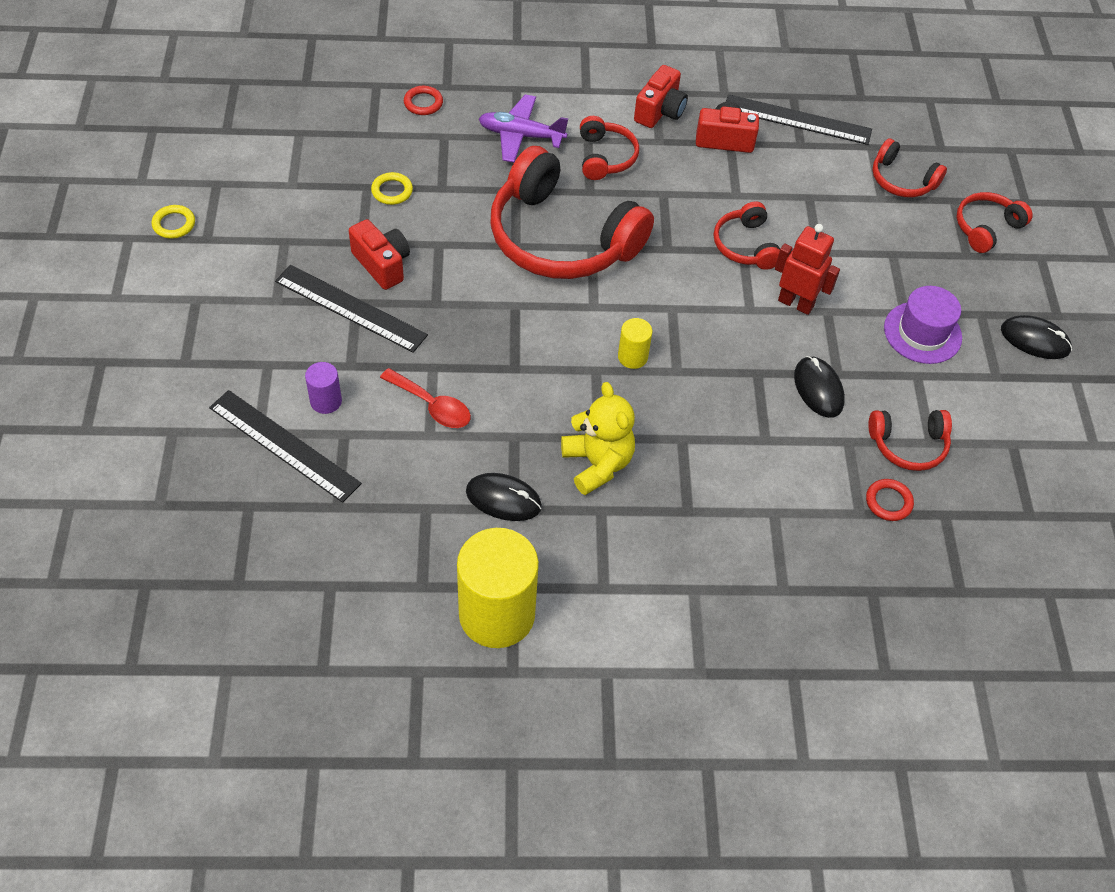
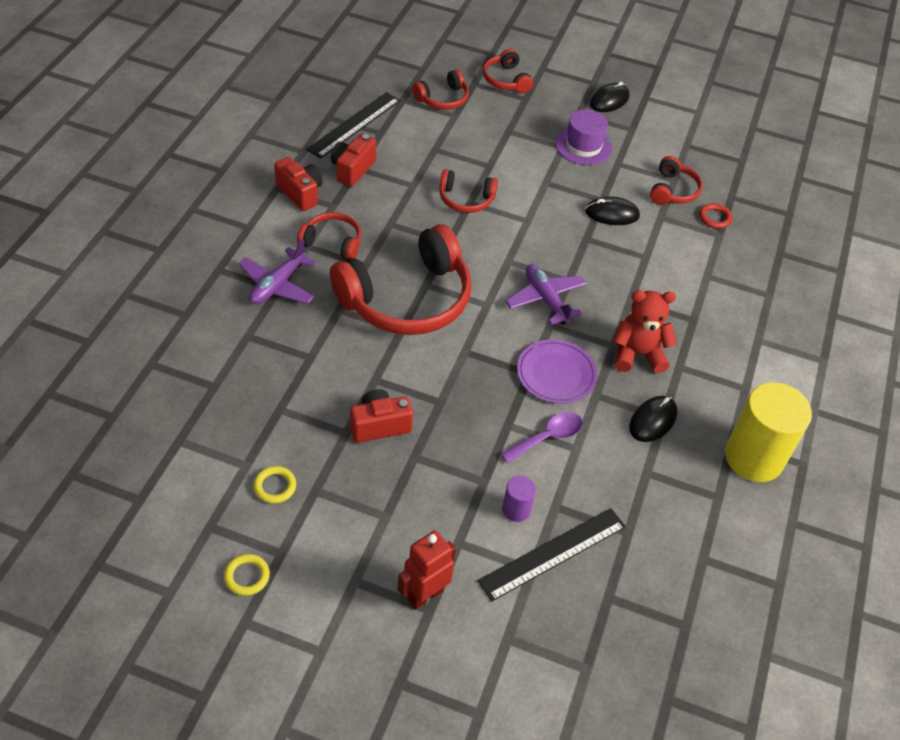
camera: 70 degrees left, 5 degrees down
black ruler [275,265,428,353] -> none
yellow ring [371,172,413,205] -> yellow ring moved to [253,466,296,504]
red spoon [380,368,471,428] -> purple spoon [500,412,583,463]
red ring [404,86,443,115] -> none
yellow teddy bear [561,382,635,495] -> red teddy bear [613,290,677,373]
yellow cylinder [618,318,652,369] -> purple plane [506,264,587,325]
red robot [775,224,840,315] -> red robot moved to [398,530,456,609]
none -> purple plate [517,339,598,404]

